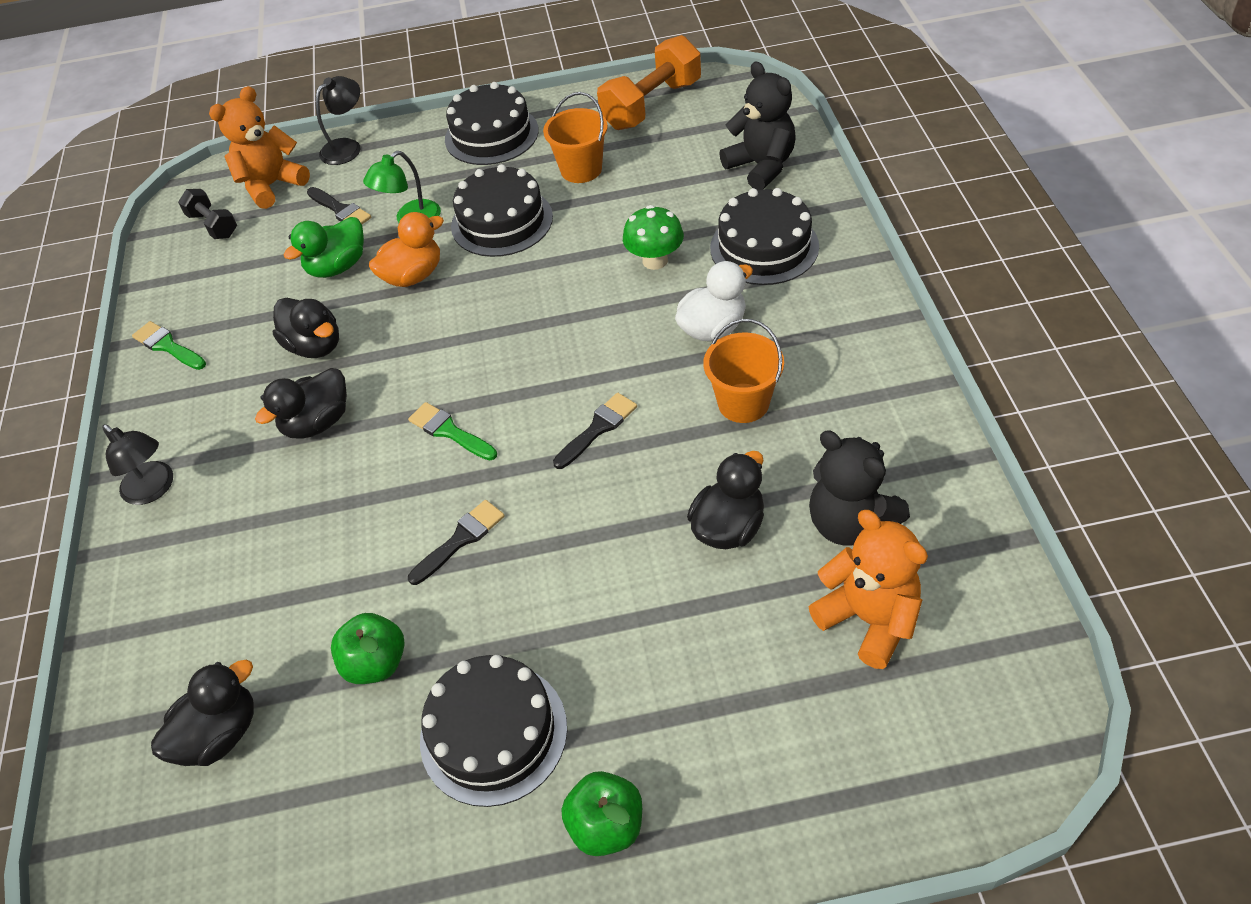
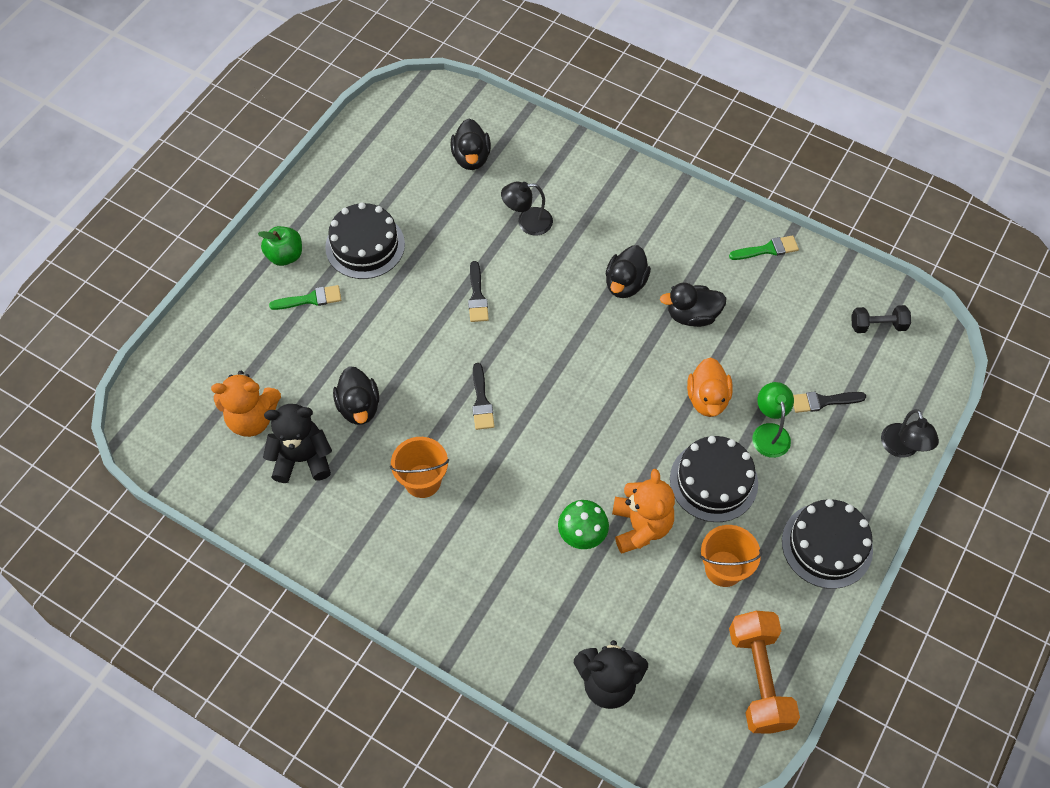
camera: 125 degrees right, 10 degrees up
black lamp [102,424,173,505] -> black lamp moved to [501,182,553,236]
orange teddy bear [209,86,310,209] -> orange teddy bear moved to [612,469,675,554]
black duck [255,368,347,439] -> black duck turned 150 degrees counterclockwise [605,245,651,298]
green duck [284,217,364,278] -> none
green apple [331,613,405,684] -> none
green brush [408,402,497,460] -> green brush moved to [269,285,341,310]
white duck [675,261,753,342] -> none
black cake [710,188,819,285] -> none

